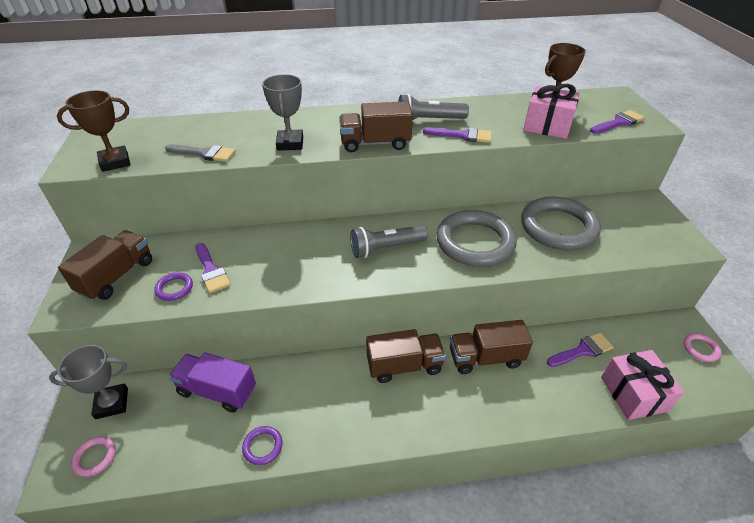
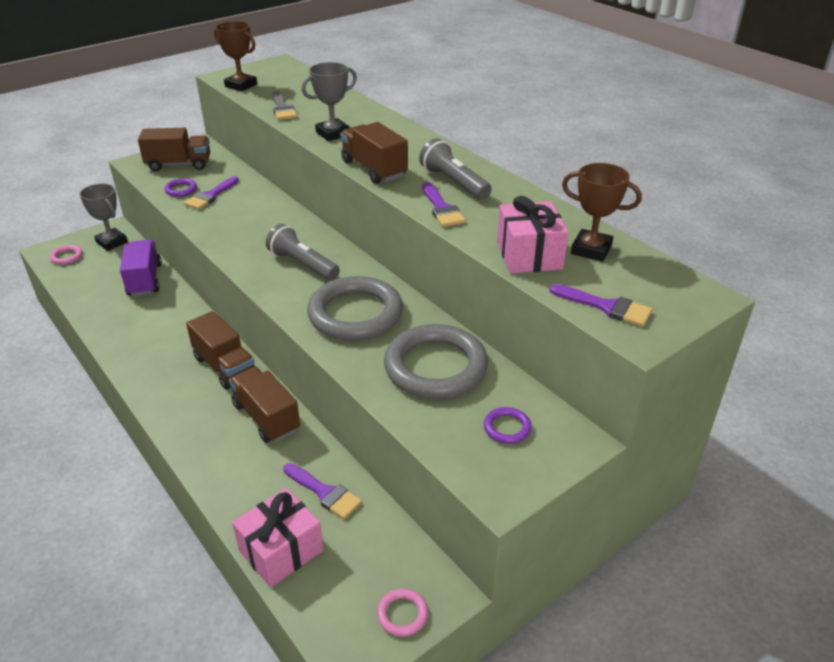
camera: 60 degrees right, 5 degrees down
purple ring [242,426,283,465] -> purple ring moved to [484,407,532,444]

